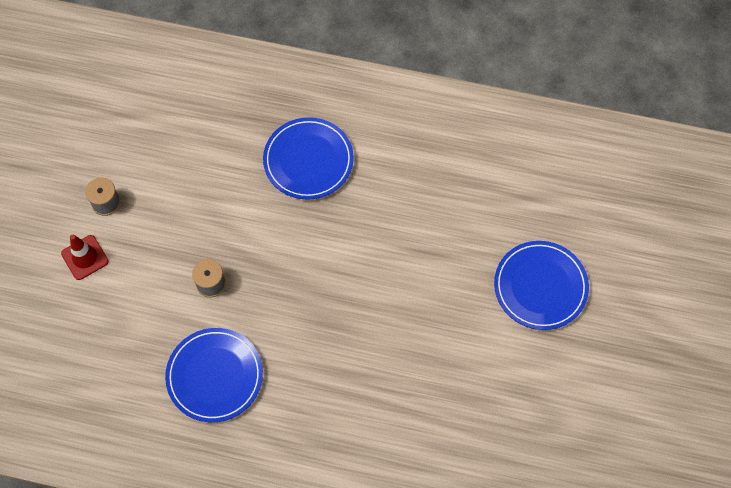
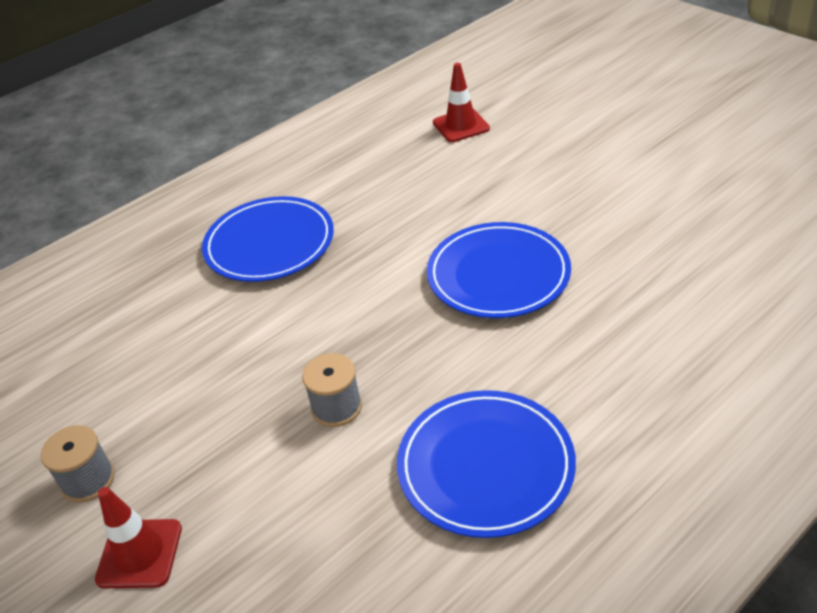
camera: 50 degrees left, 25 degrees down
blue plate [494,241,589,330] -> blue plate moved to [427,222,571,318]
none -> red traffic cone [433,63,490,142]

